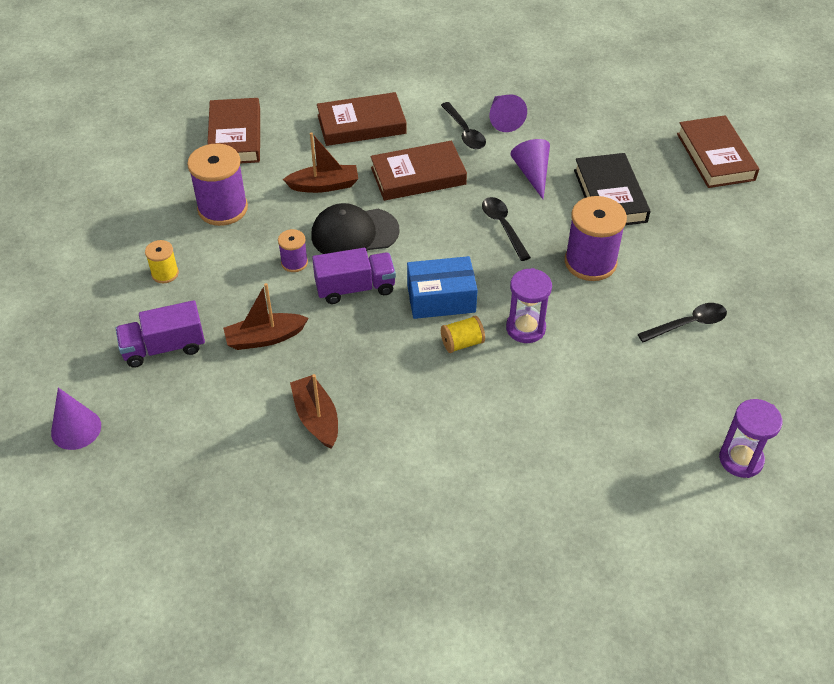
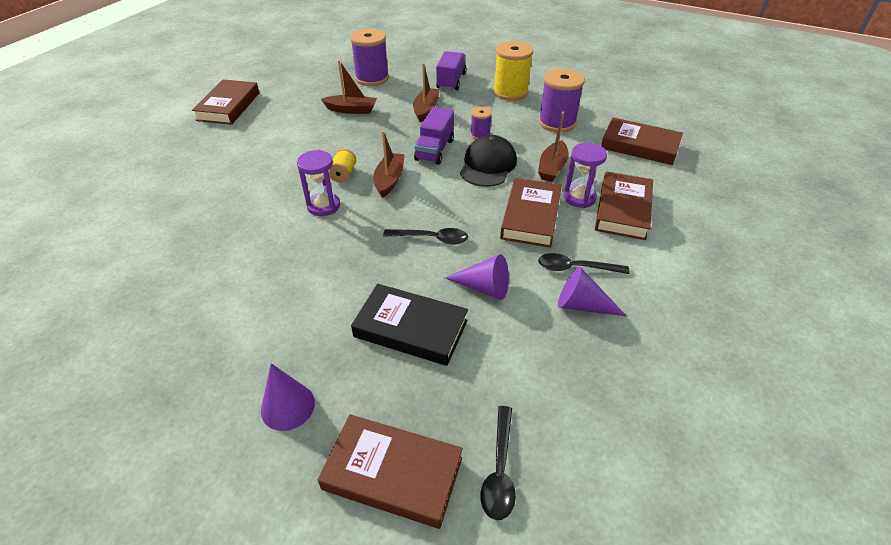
camera: 120 degrees right, 5 degrees down
purple cone [51,388,101,450] -> purple cone moved to [261,363,315,431]
yellow spool [145,240,179,283] -> yellow spool [493,41,533,101], size x1.95
blue box [407,256,478,319] -> brown boat [374,131,405,198]
purple spool [565,196,627,281] -> purple spool moved to [350,29,389,86]
black spoon [638,303,727,342] -> black spoon moved to [481,406,516,520]
purple hourglass [719,399,783,478] -> purple hourglass moved to [564,143,607,208]
none -> brown book [192,79,259,125]

